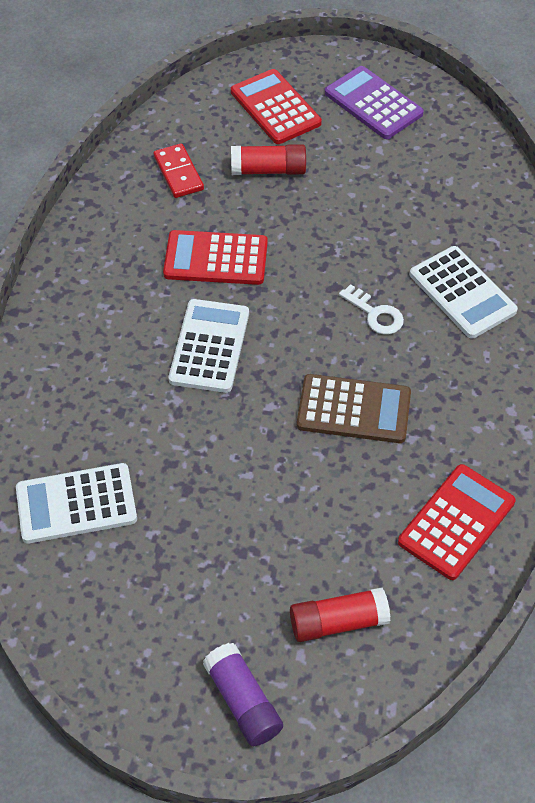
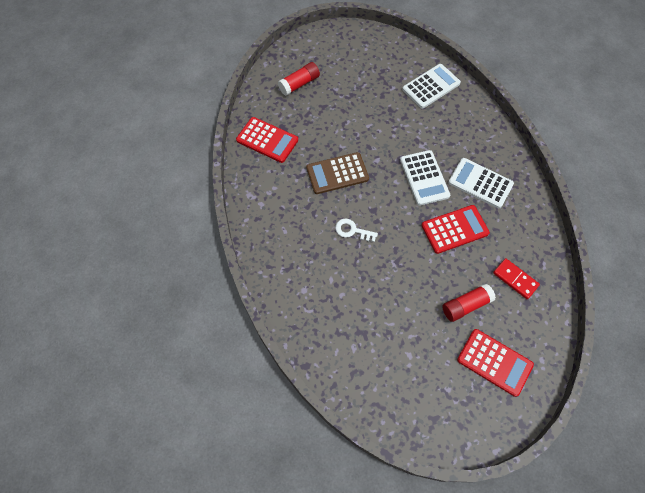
camera: 155 degrees right, 10 degrees up
purple glue stick [203,643,283,746] -> none
purple calculator [325,66,424,139] -> none
red calculator [398,464,516,580] -> red calculator turned 75 degrees counterclockwise [236,117,298,163]
white calculator [410,246,518,339] -> white calculator moved to [448,158,514,209]

